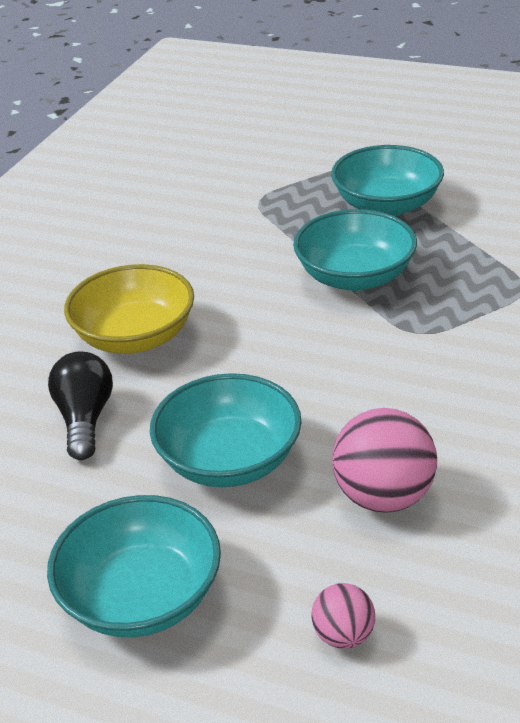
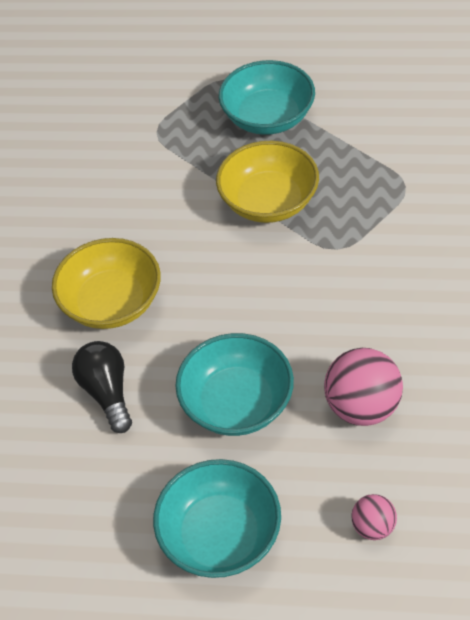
camera: 15 degrees left, 15 degrees up
turquoise bowl [293,209,417,291] -> yellow bowl [216,141,319,223]

